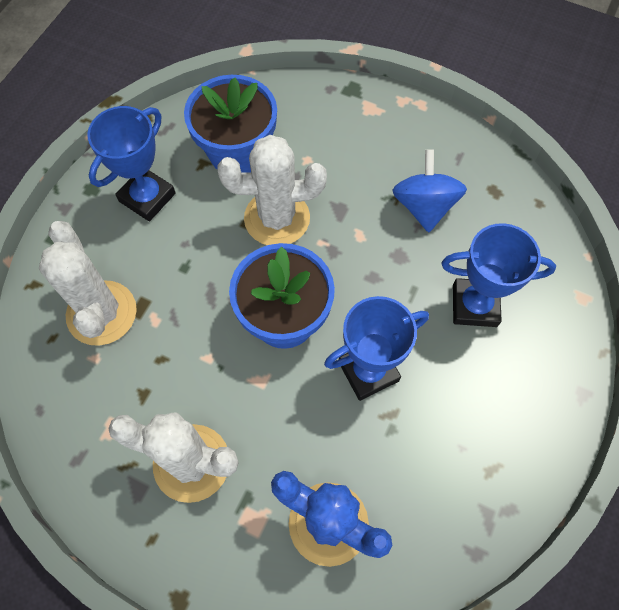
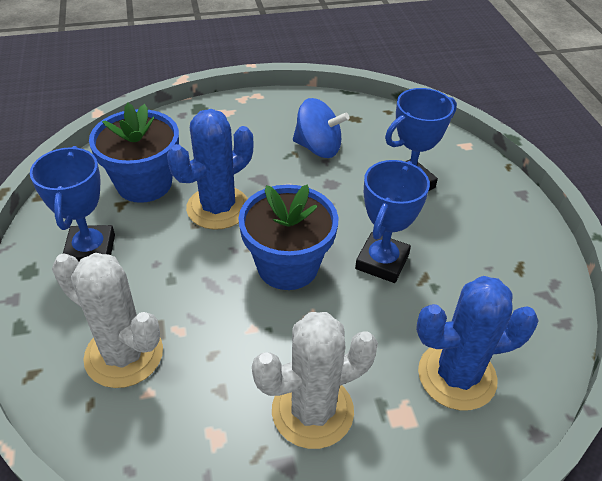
camera: 40 degrees left, 20 degrees down
white cactus [217,135,327,245] -> blue cactus [167,109,253,230]
blue spinning top [392,149,467,232] -> blue spinning top turned 150 degrees clockwise [293,98,349,158]

